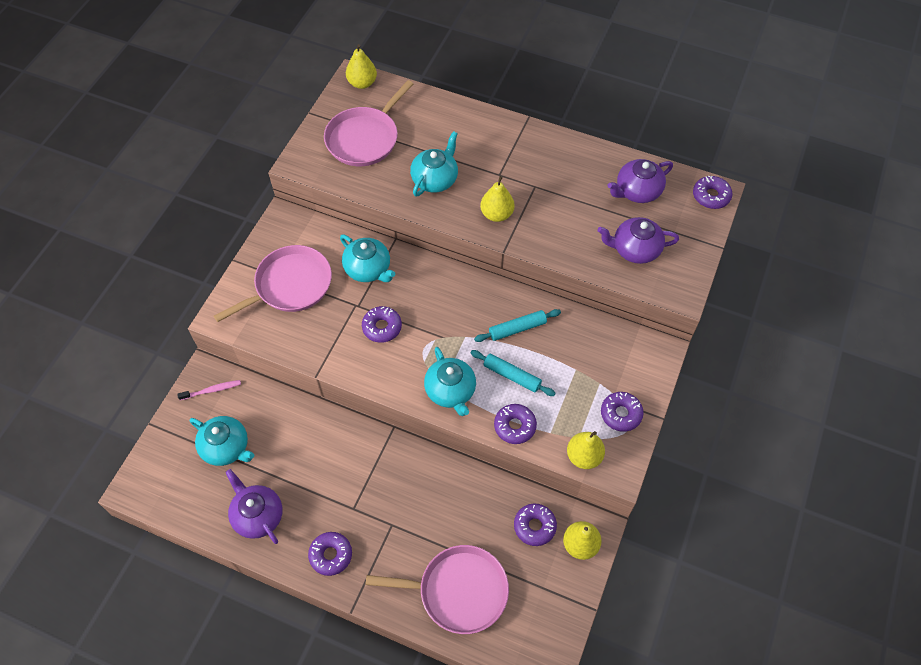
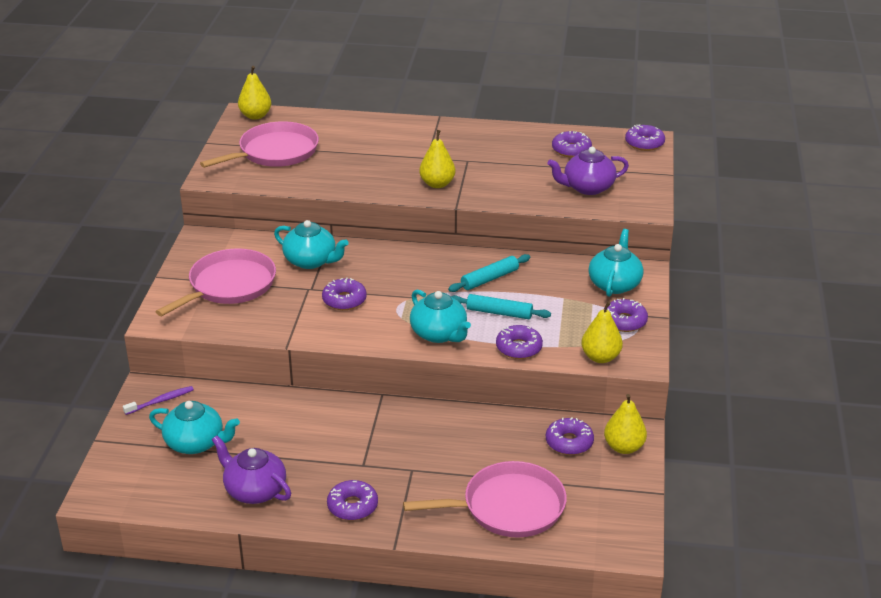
camera: 15 degrees left, 25 degrees down
pink toothbrush [177,380,241,400] -> purple toothbrush [123,386,194,415]
pink pan [324,80,413,166] -> pink pan turned 150 degrees counterclockwise [200,121,319,168]
turquoise teapot [410,131,458,197] -> turquoise teapot moved to [588,229,644,297]
purple teapot [608,159,673,203] -> purple donut [552,131,592,158]

